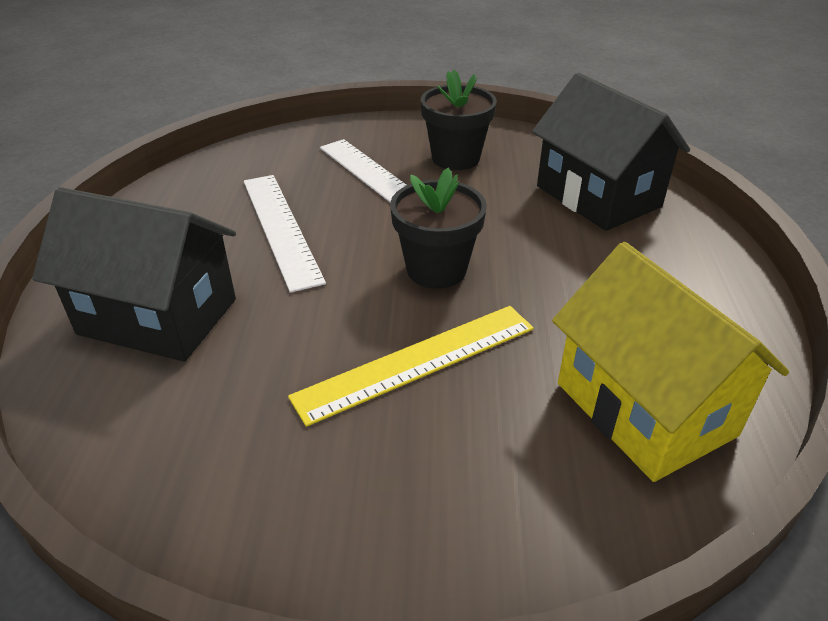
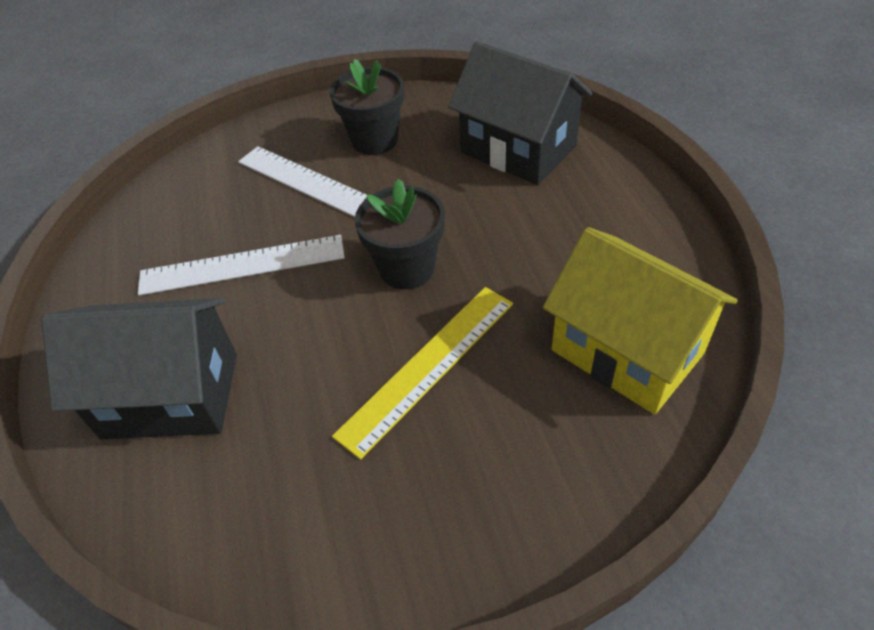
camera: 15 degrees left, 10 degrees up
white ruler [244,175,326,293] -> white ruler turned 60 degrees counterclockwise [138,235,345,296]

